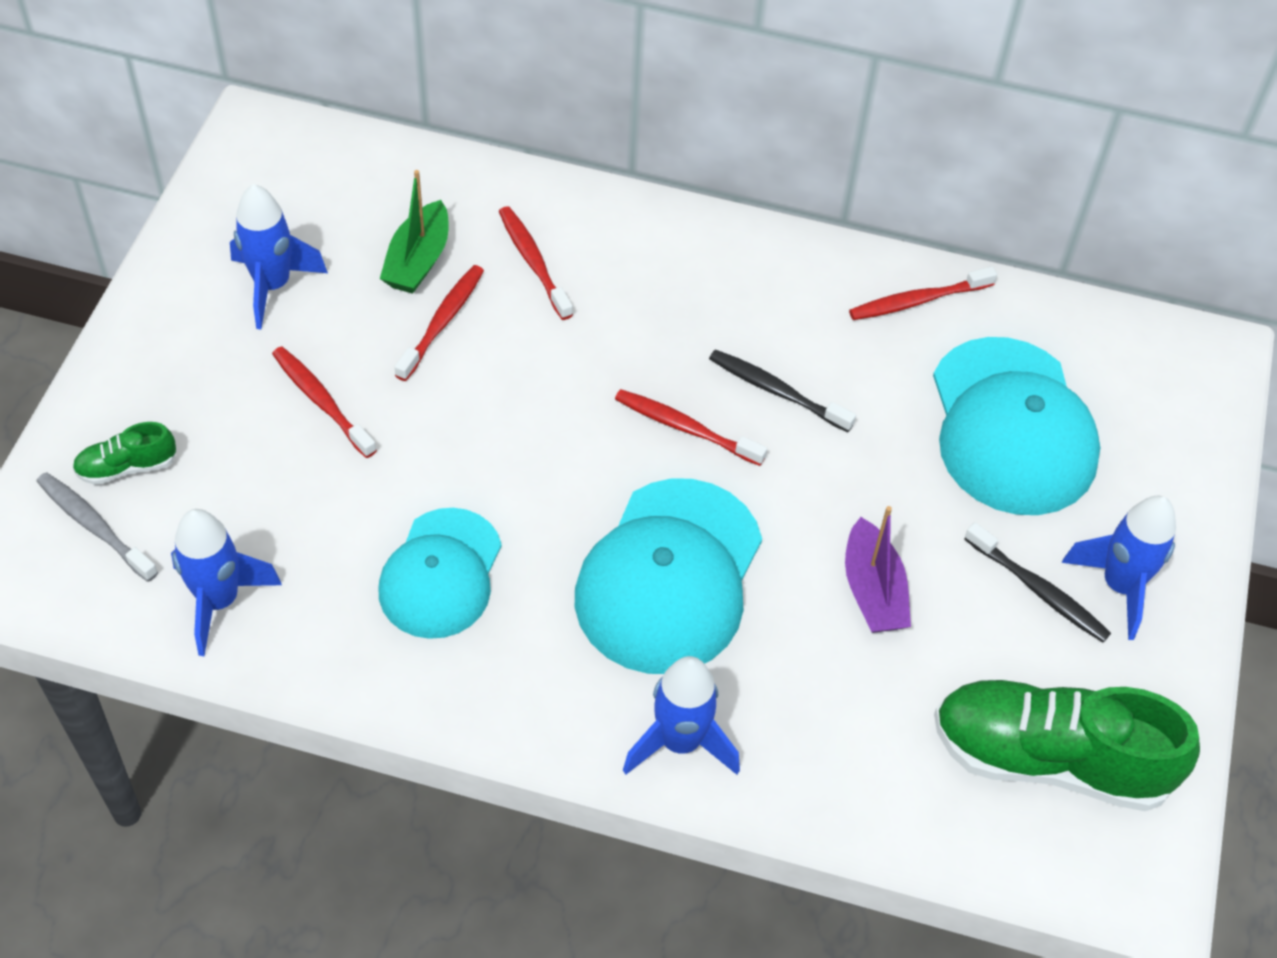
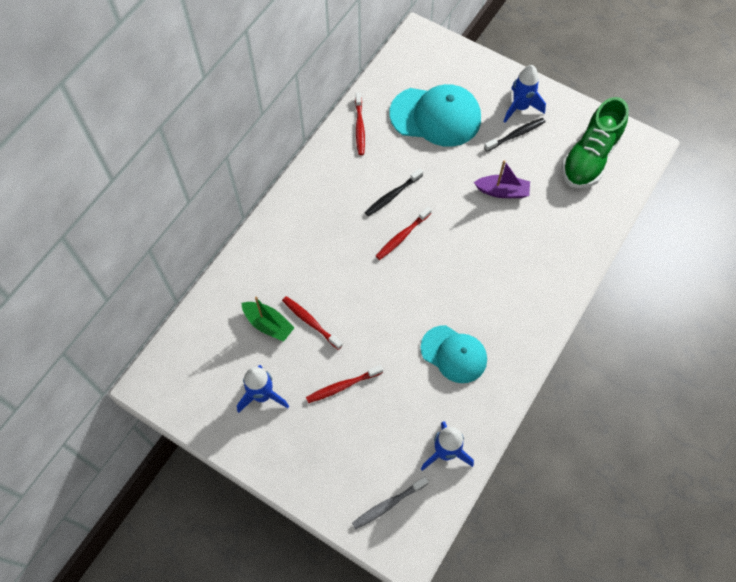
camera: 70 degrees left, 10 degrees up
green shoe [72,422,177,485] -> none
red toothbrush [499,206,573,320] -> none
turquoise cap [575,479,762,674] -> none
blue rocket [623,656,740,775] -> none

